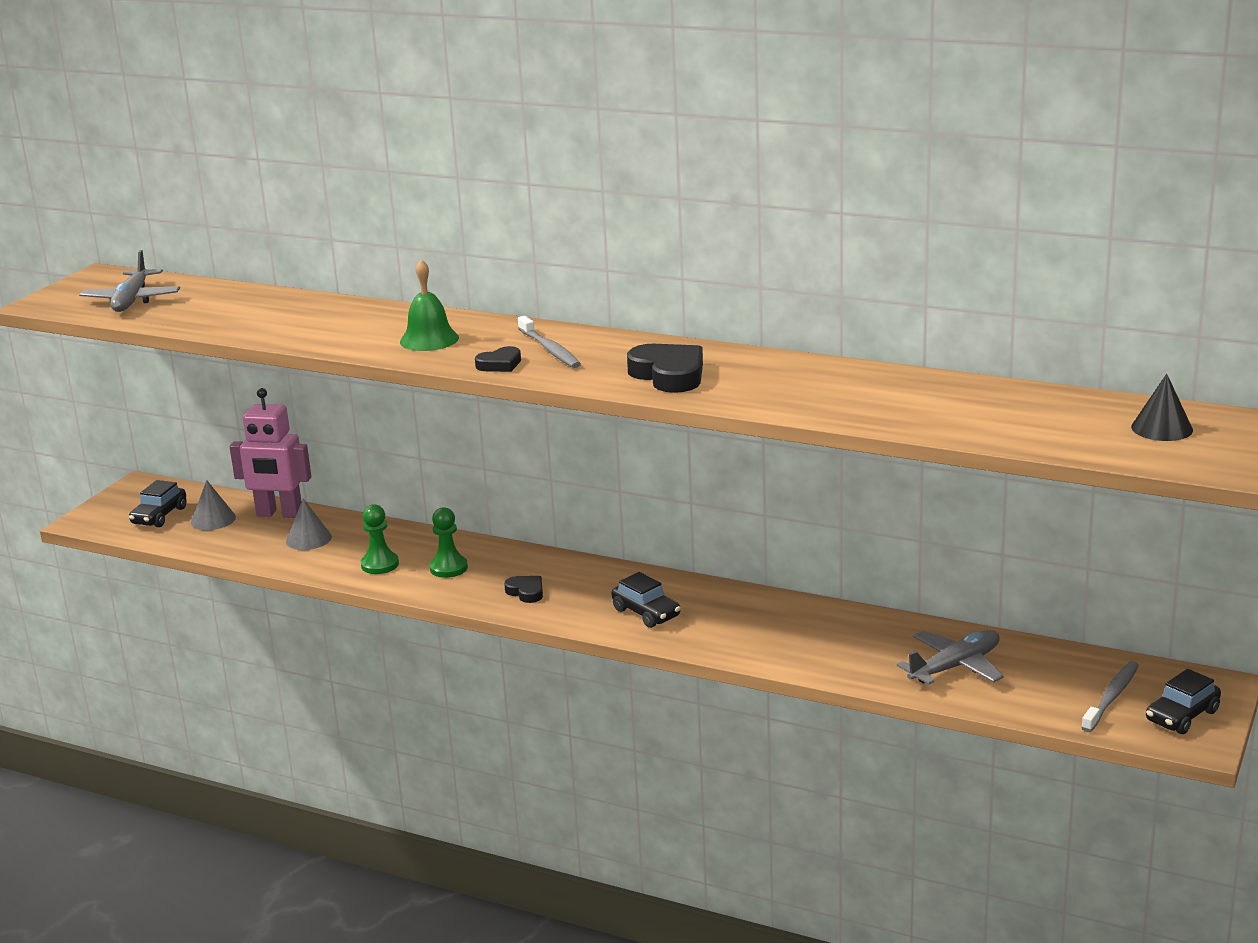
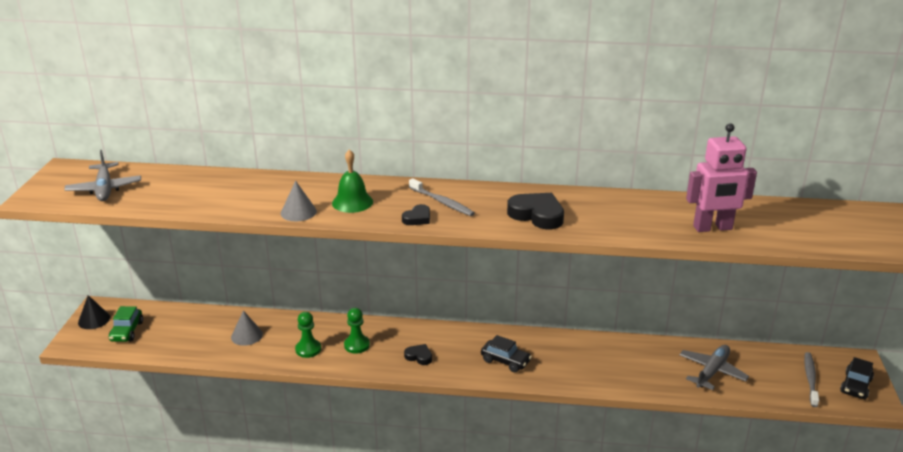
camera: 20 degrees left, 5 degrees up
black car [129,480,187,527] -> green car [109,306,143,342]
grey cone [191,480,236,530] -> grey cone moved to [281,181,317,221]
pink robot [230,388,311,518] -> pink robot moved to [686,123,757,232]
black cone [1131,374,1193,441] -> black cone moved to [78,295,110,329]

